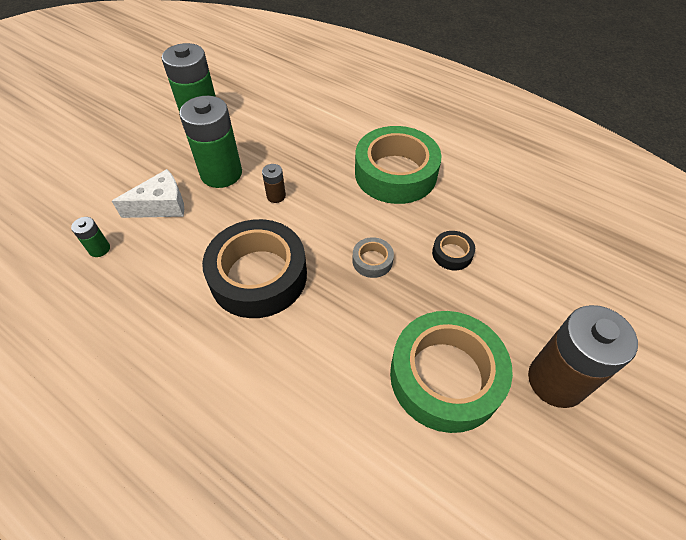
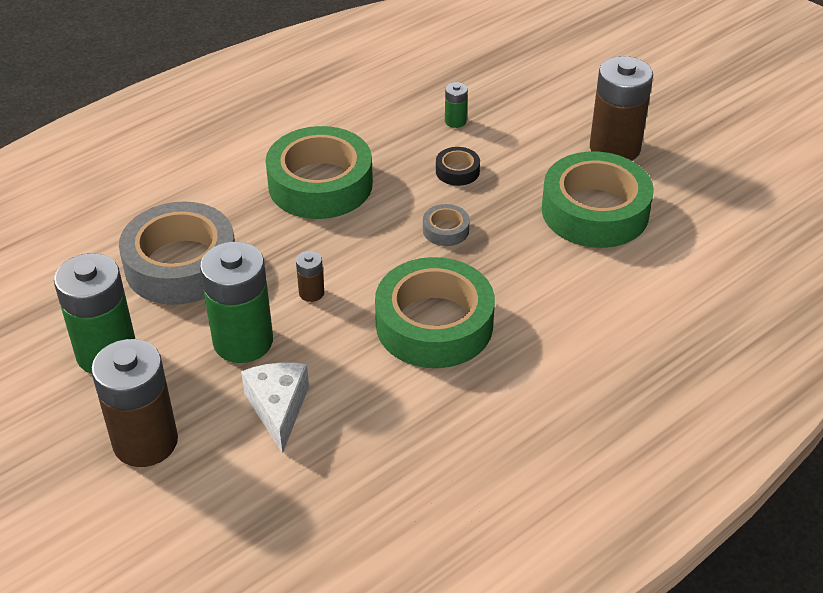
camera: 75 degrees left, 10 degrees down
green battery [71,217,110,257] -> green battery moved to [445,82,468,128]
black tape [202,219,307,318] -> green tape [375,257,495,368]
none -> brown battery [91,339,178,467]
none -> grey tape [119,201,235,305]

